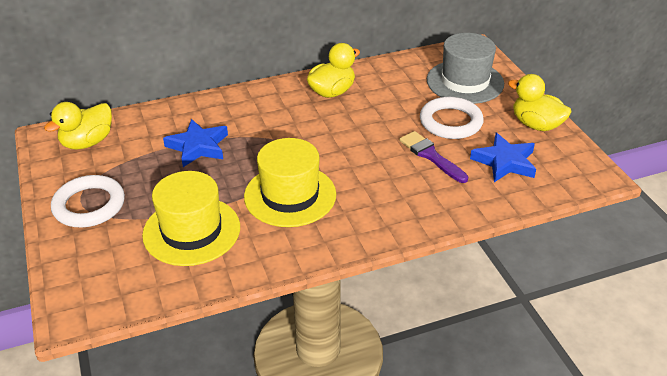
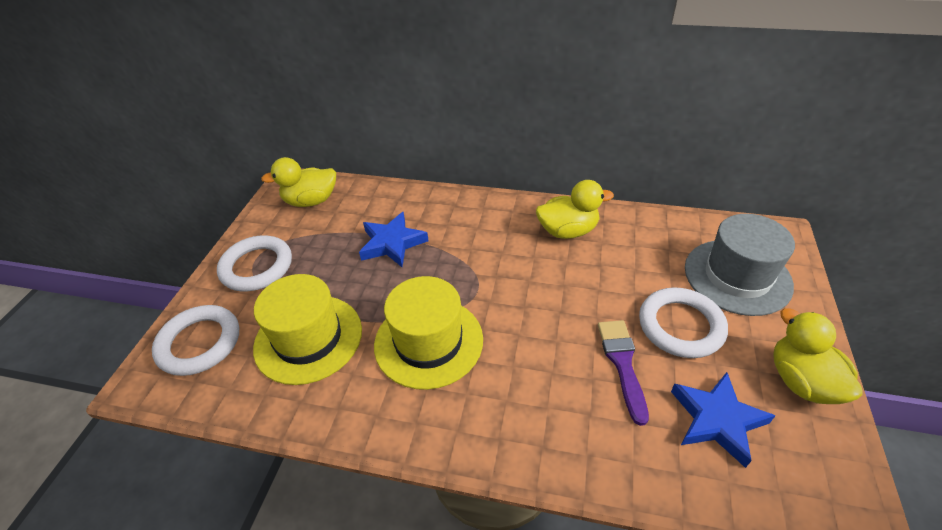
camera: 35 degrees right, 5 degrees up
none -> white ring [152,305,239,376]

